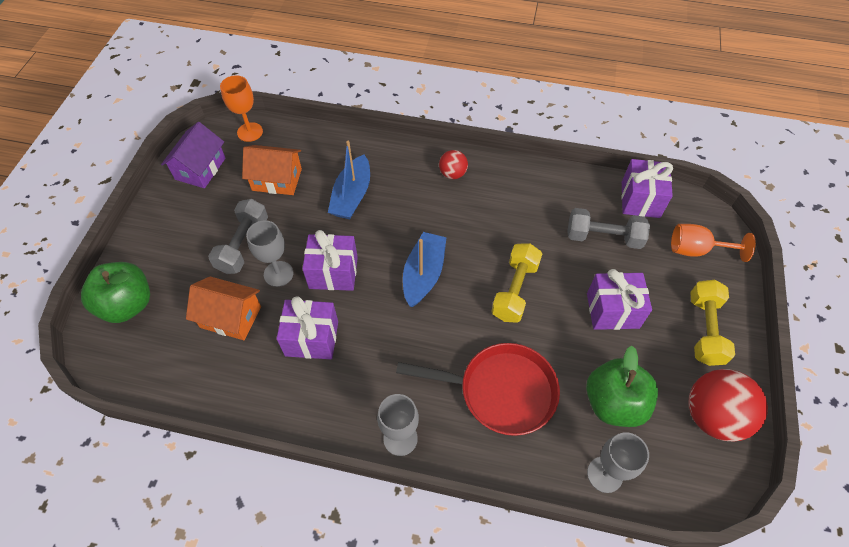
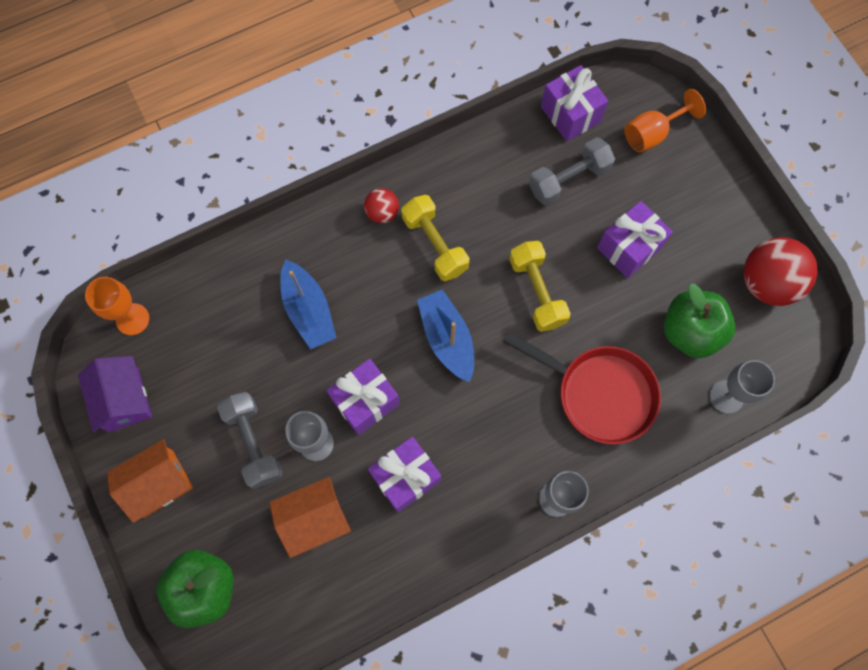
camera: 40 degrees left, 15 degrees up
orange house [242,145,302,195] -> orange house moved to [107,439,193,523]
red pan [396,343,560,436] -> red pan turned 60 degrees clockwise [503,331,661,445]
yellow dumbbell [690,280,735,366] -> yellow dumbbell moved to [401,195,469,281]

